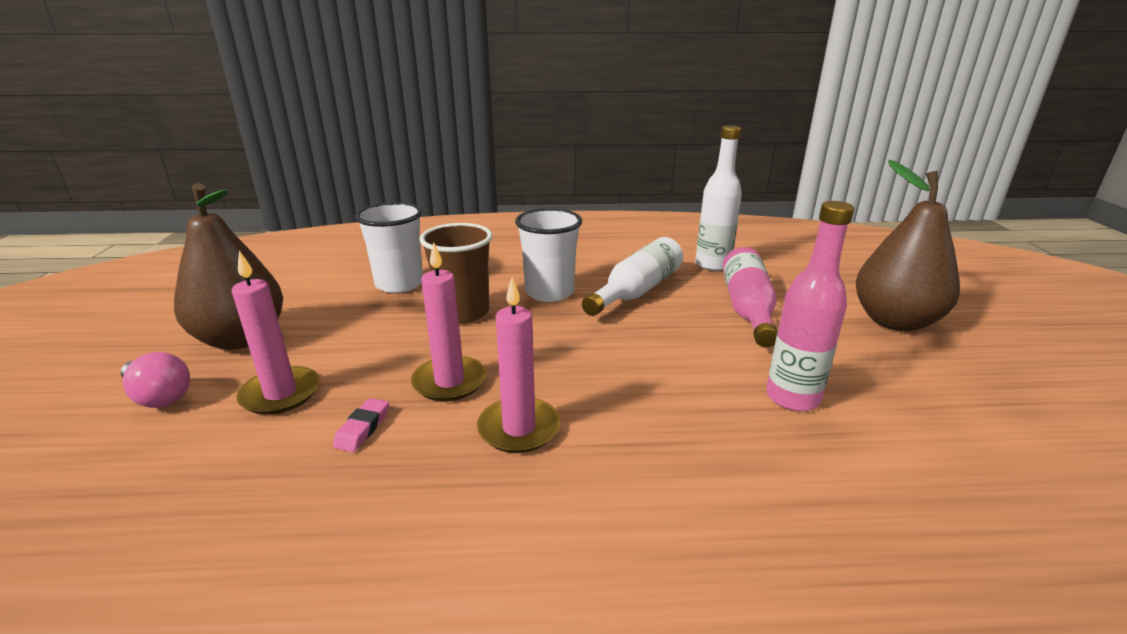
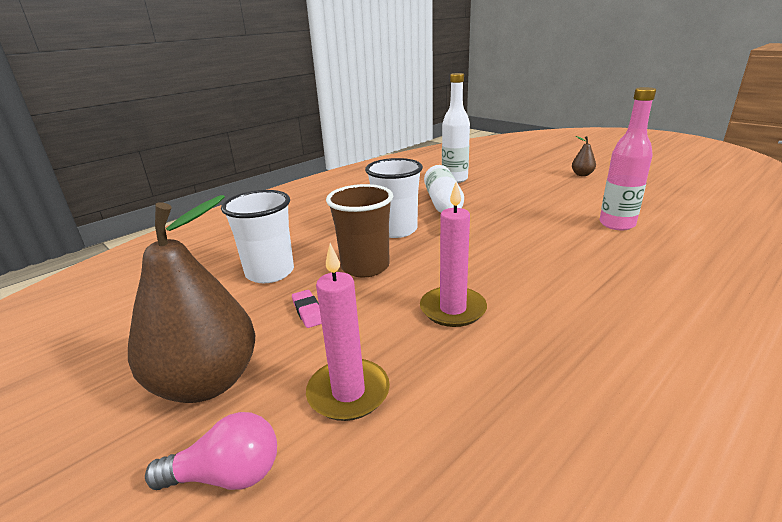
camera: 40 degrees left, 0 degrees up
pink eraser [333,398,389,452] -> pink eraser moved to [292,290,322,328]
pink candle [477,277,560,453] -> none
pink bottle [723,247,777,348] -> none
brown pear [856,160,960,331] -> brown pear [572,136,596,176], size x0.41

